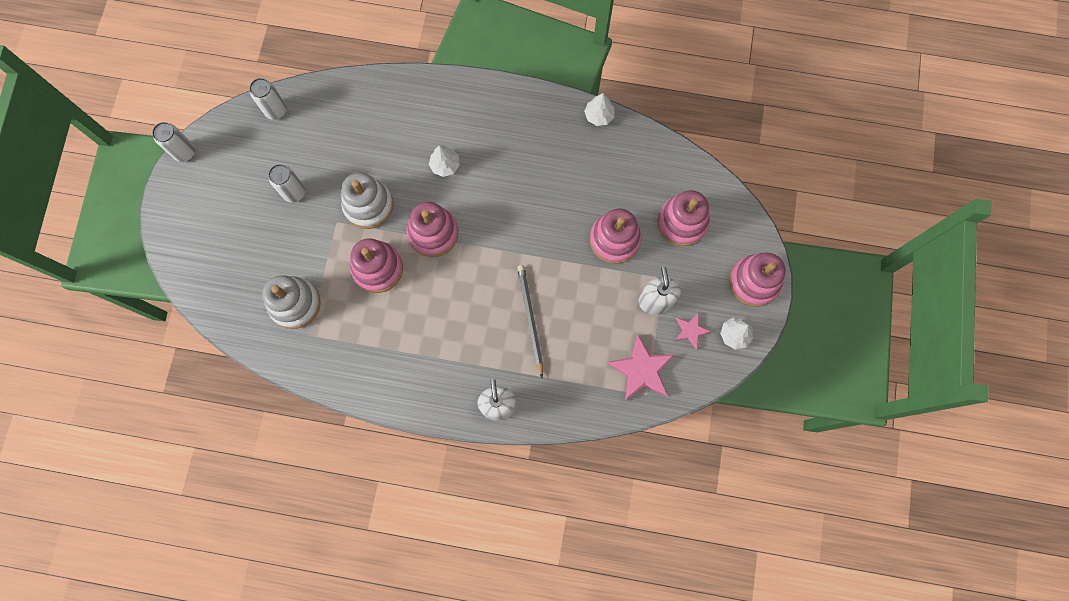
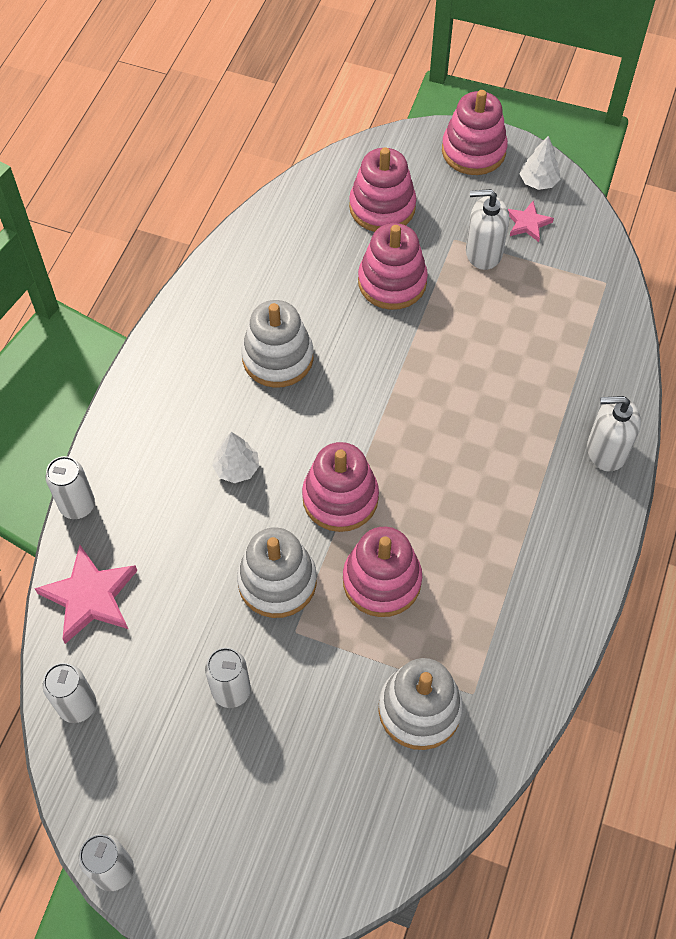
camera: 80 degrees left, 15 degrees down
grey pencil [517,265,543,378] -> none
white tree [584,93,615,126] -> none
pink star [607,335,675,401] -> pink star moved to [34,545,137,644]
none -> white can [46,456,95,519]
none -> white stacking toy [241,300,314,388]

